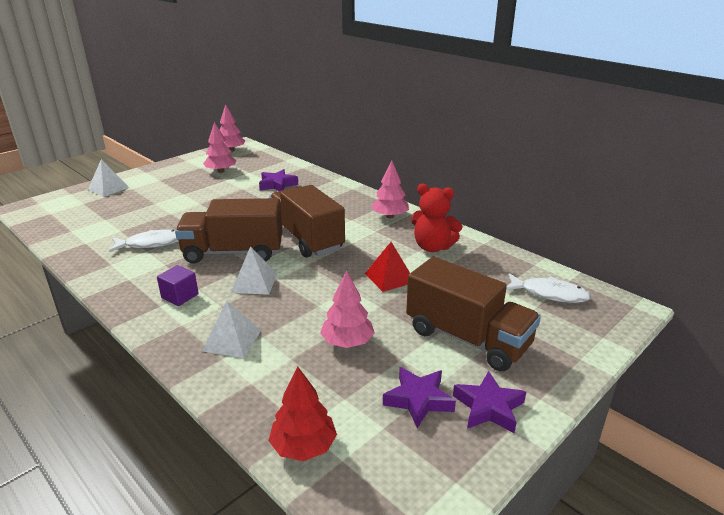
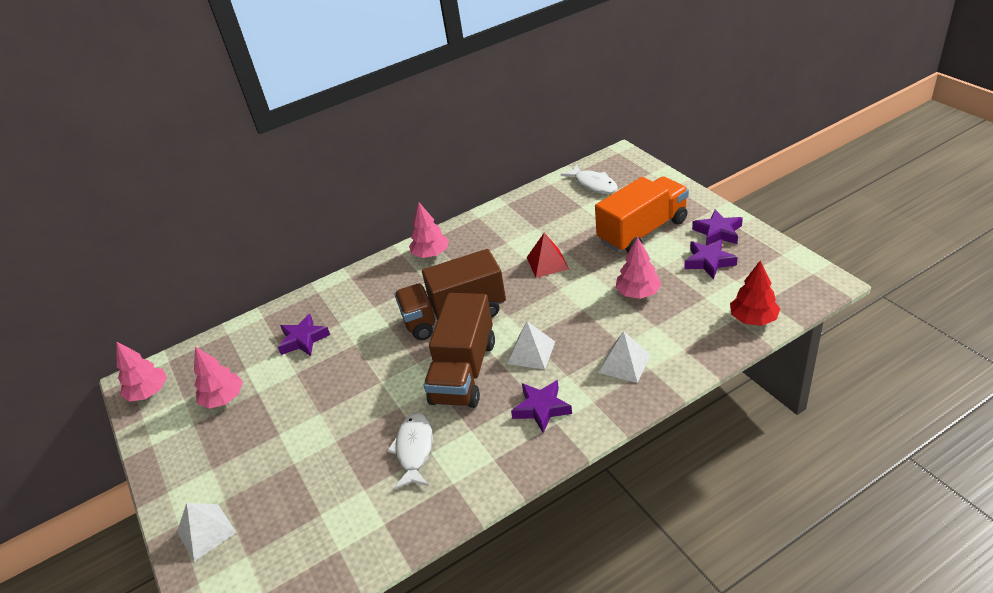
camera: 70 degrees left, 10 degrees up
purple cube [157,265,199,306] -> purple star [511,380,572,433]
brown truck [406,257,541,371] -> orange truck [595,176,689,253]
red teddy bear [411,184,463,252] -> none
white fish [506,273,591,303] -> white fish turned 105 degrees clockwise [561,165,618,194]

